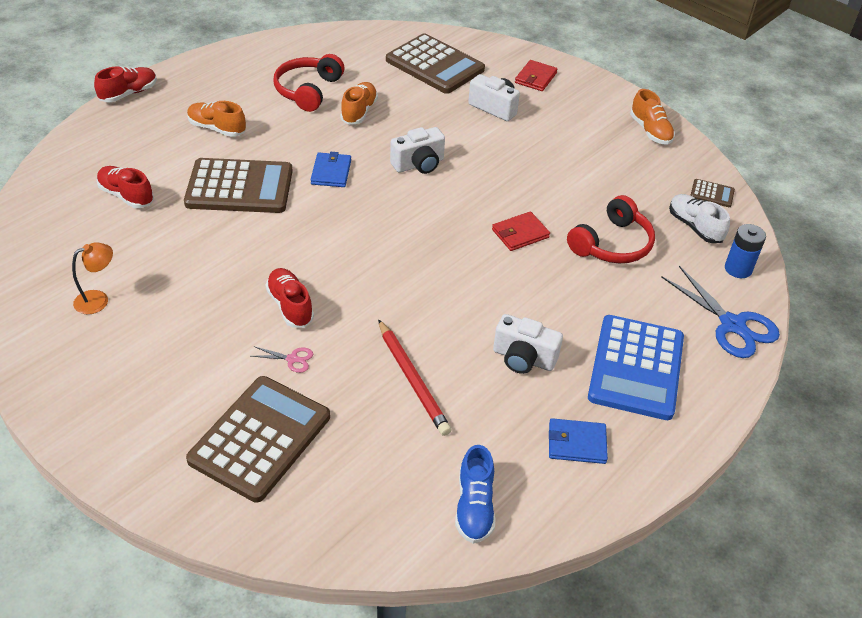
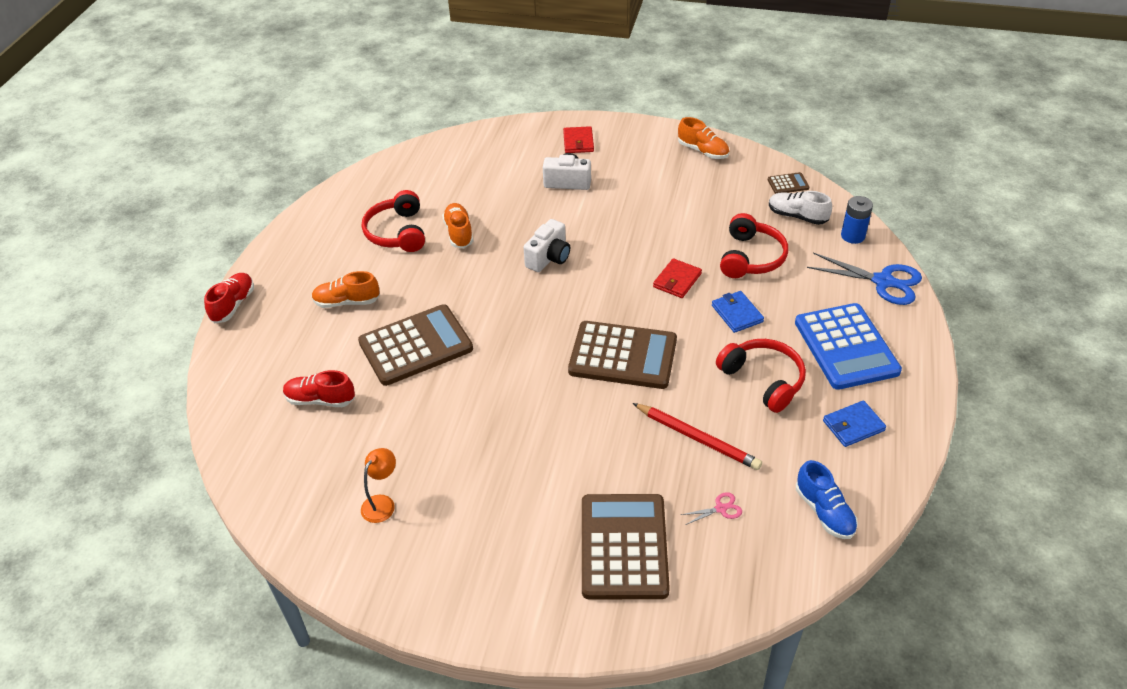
camera: 25 degrees left, 0 degrees up
pink scissors [252,346,313,373] -> pink scissors moved to [681,492,742,525]
red shoe [266,268,314,328] -> none
blue wallet [310,152,351,187] -> blue wallet moved to [712,291,764,333]
brown calculator [386,33,485,94] -> brown calculator moved to [568,321,677,389]
white camera [493,314,563,374] -> red headphones [716,339,806,413]

